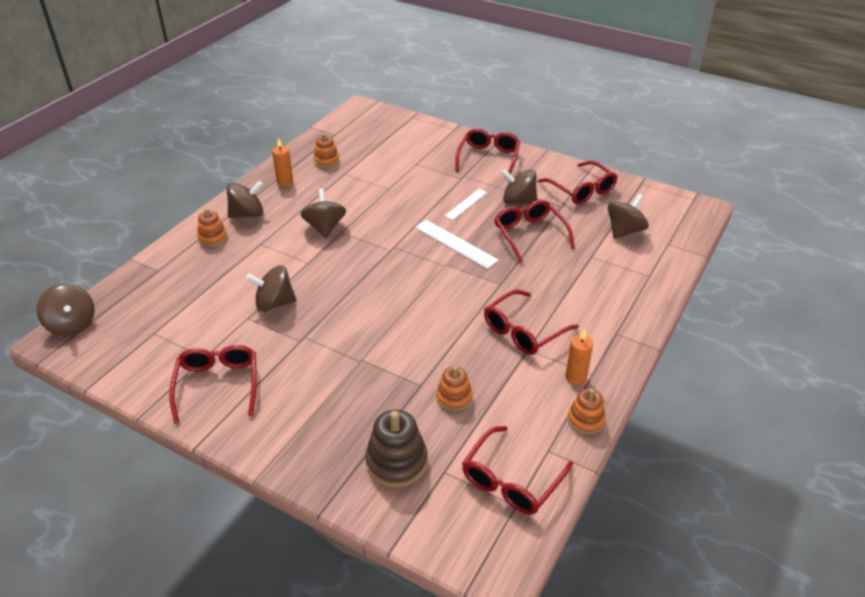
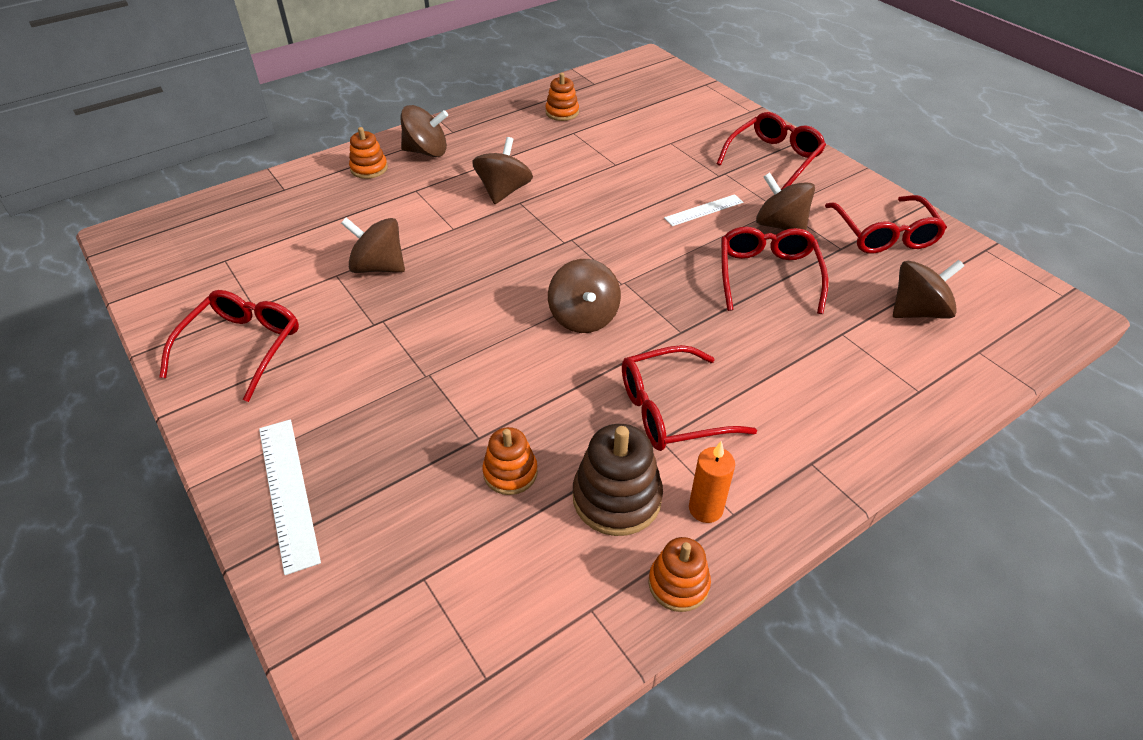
camera: 25 degrees right, 5 degrees up
brown spinning top [37,283,95,336] -> brown spinning top moved to [548,259,621,333]
orange candle [272,137,293,187] -> none
brown stacking toy [365,410,428,487] -> brown stacking toy moved to [573,424,663,536]
white ruler [415,220,499,269] -> white ruler moved to [259,420,321,575]
red glasses [462,426,573,515] -> none

